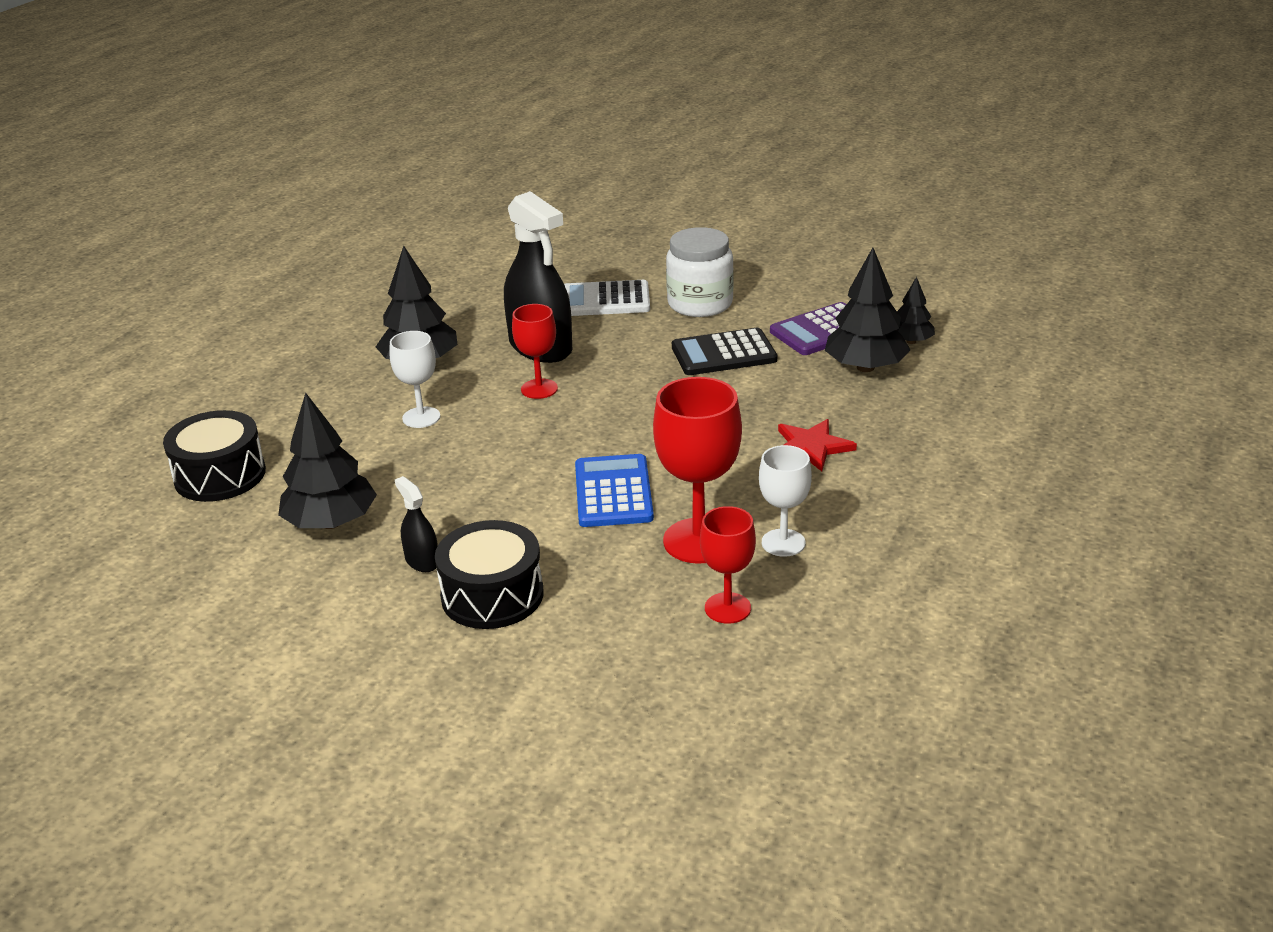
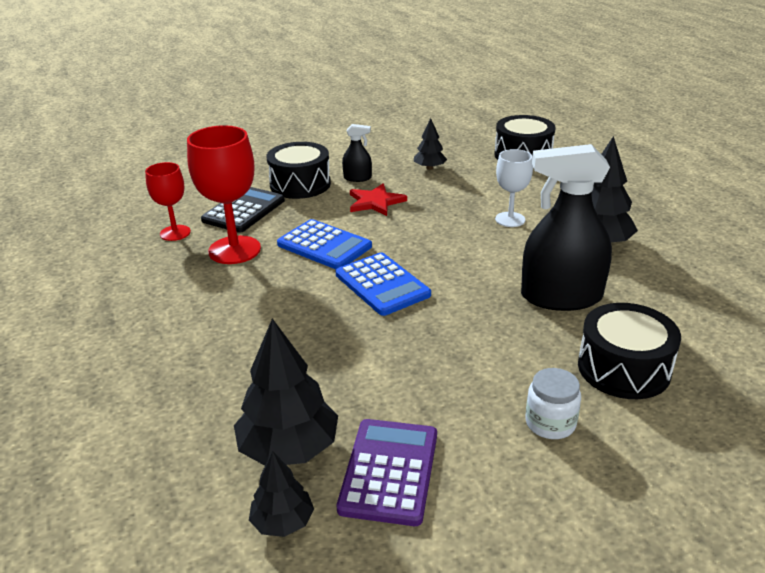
camera: 130 degrees right, 0 degrees up
black tree [278,393,377,529] -> black tree [414,118,447,170], size x0.56
red goblet [512,304,558,399] -> none
white calculator [564,280,650,316] -> black drum [578,303,681,399]
white jar [666,227,734,317] -> white jar [525,368,581,439], size x0.59
black calculator [672,328,777,375] -> black calculator moved to [201,187,285,233]
white goblet [759,445,812,557] -> none
red star [778,419,857,471] -> red star moved to [350,183,407,216]
none -> blue calculator [336,252,431,316]

